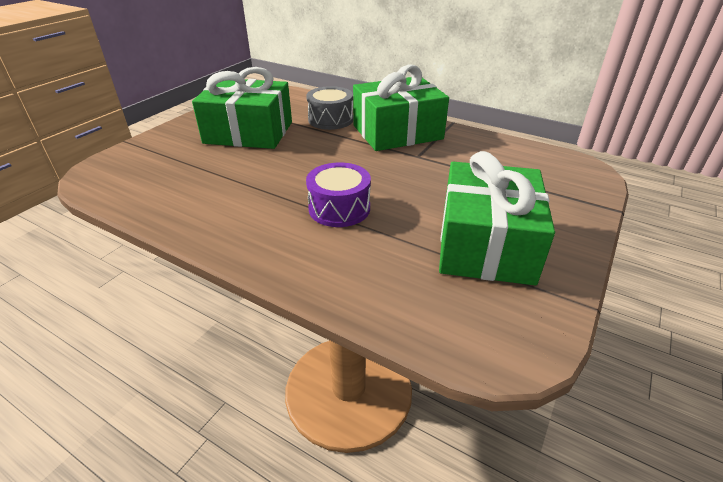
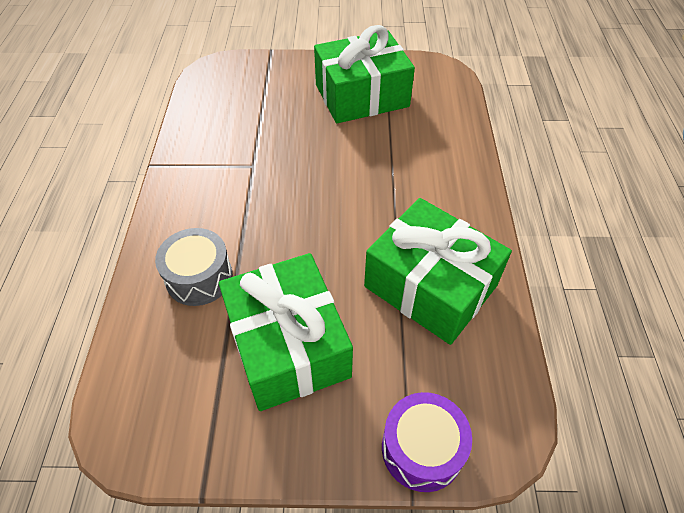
camera: 120 degrees left, 15 degrees up
purple drum [306,162,371,227] -> purple drum moved to [382,392,472,492]
green gift [353,64,449,151] -> green gift moved to [364,198,512,345]

